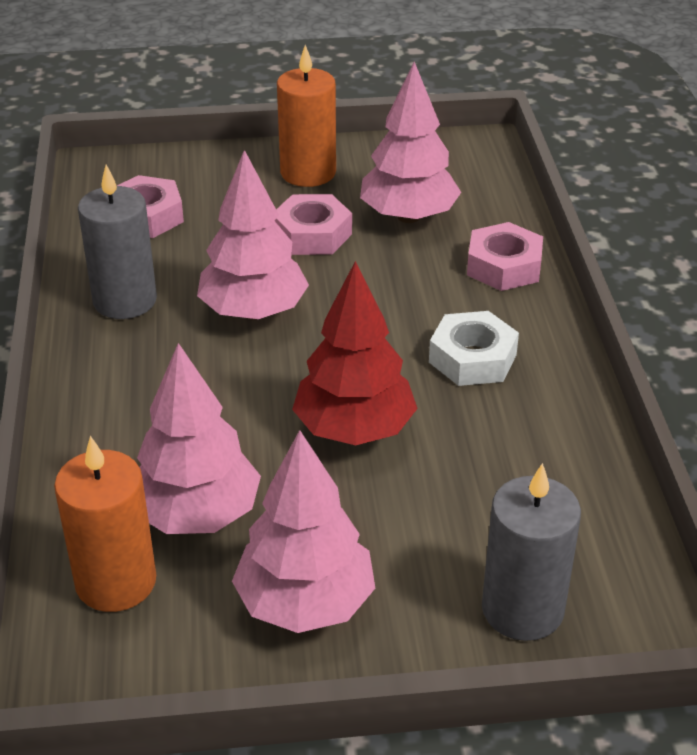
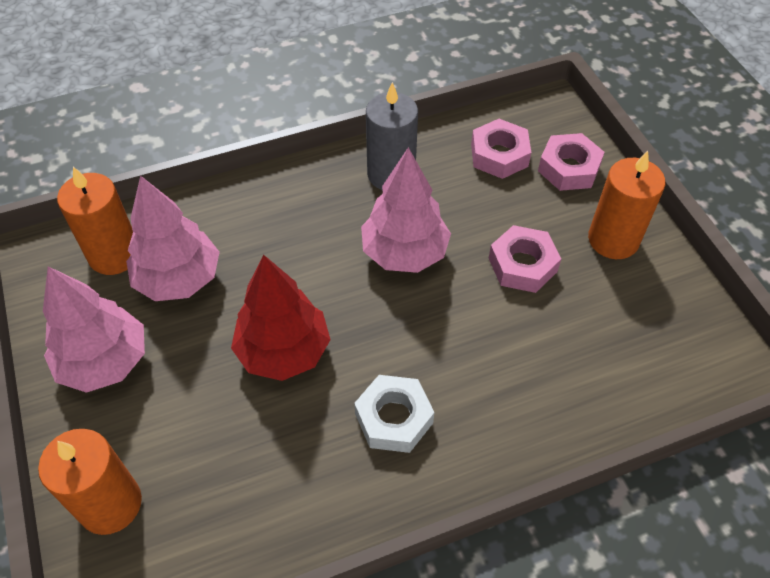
camera: 75 degrees right, 15 degrees up
pink tree [360,62,461,223] -> none
pink nut [467,222,543,291] -> pink nut moved to [538,133,605,191]
grey candle [482,463,581,641] -> orange candle [38,429,142,535]

